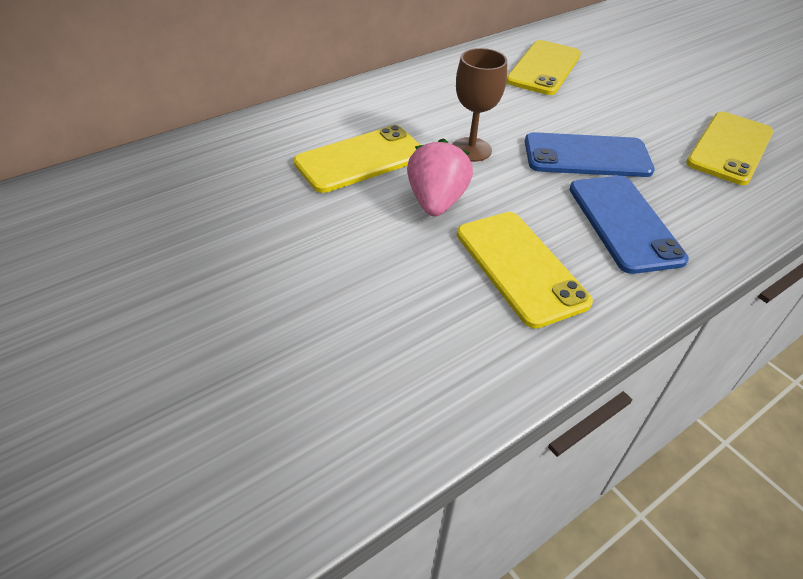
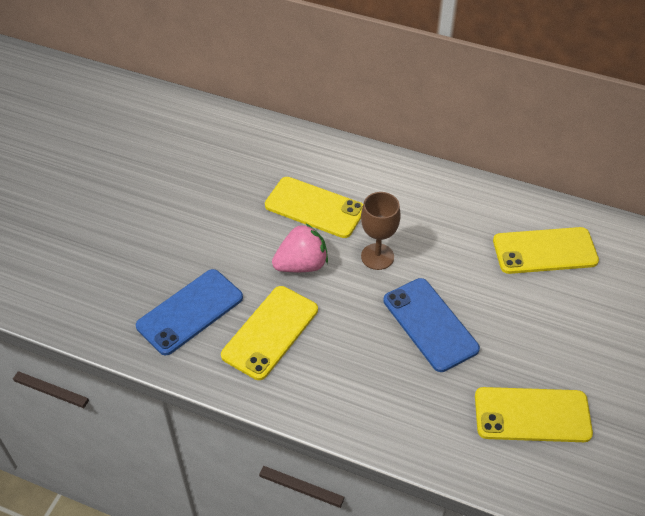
camera: 60 degrees right, 5 degrees up
blue phone [569,176,689,274] -> blue phone moved to [136,269,243,356]

